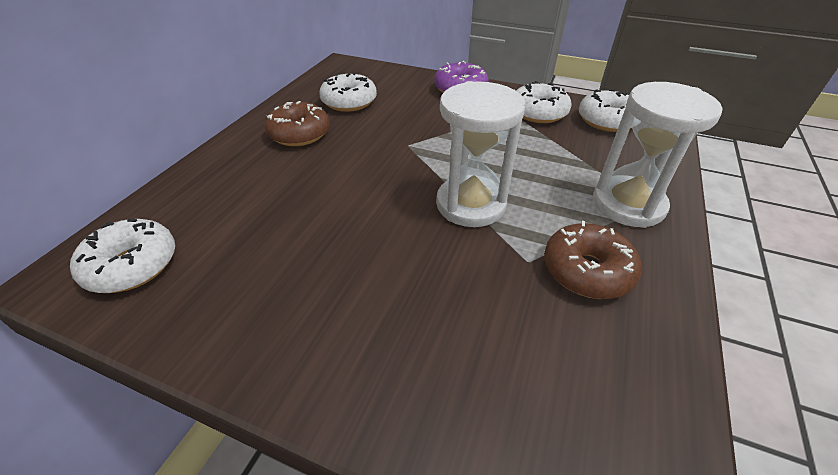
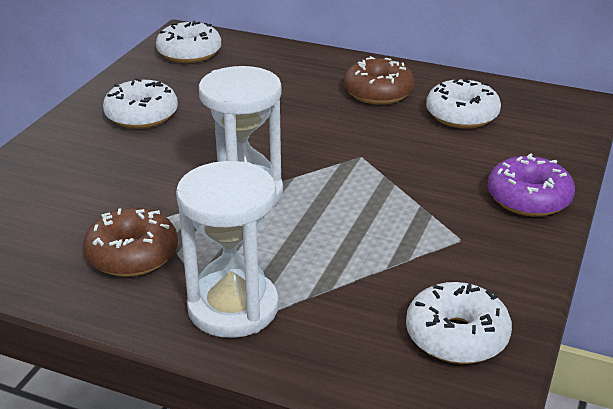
camera: 90 degrees right, 10 degrees down
white donut [516,81,572,123] -> white donut moved to [103,78,178,129]

